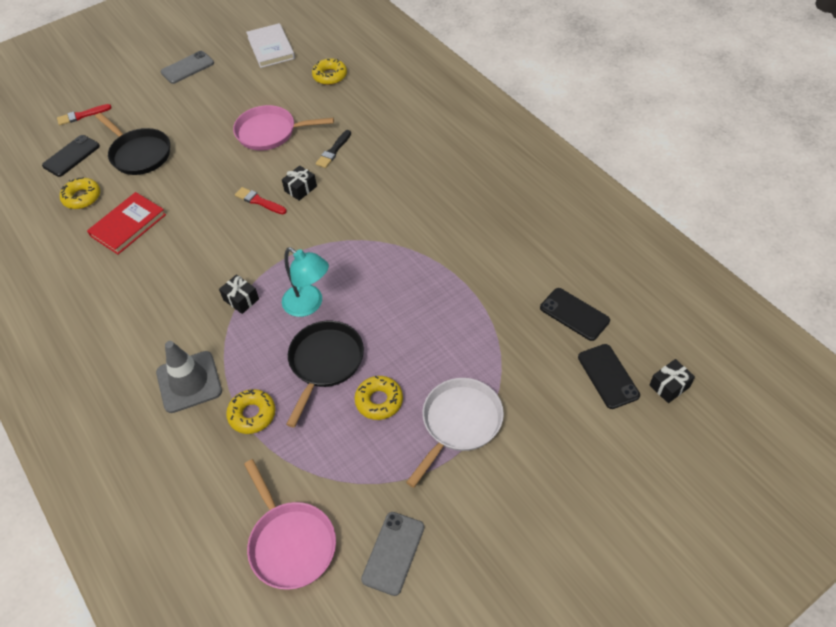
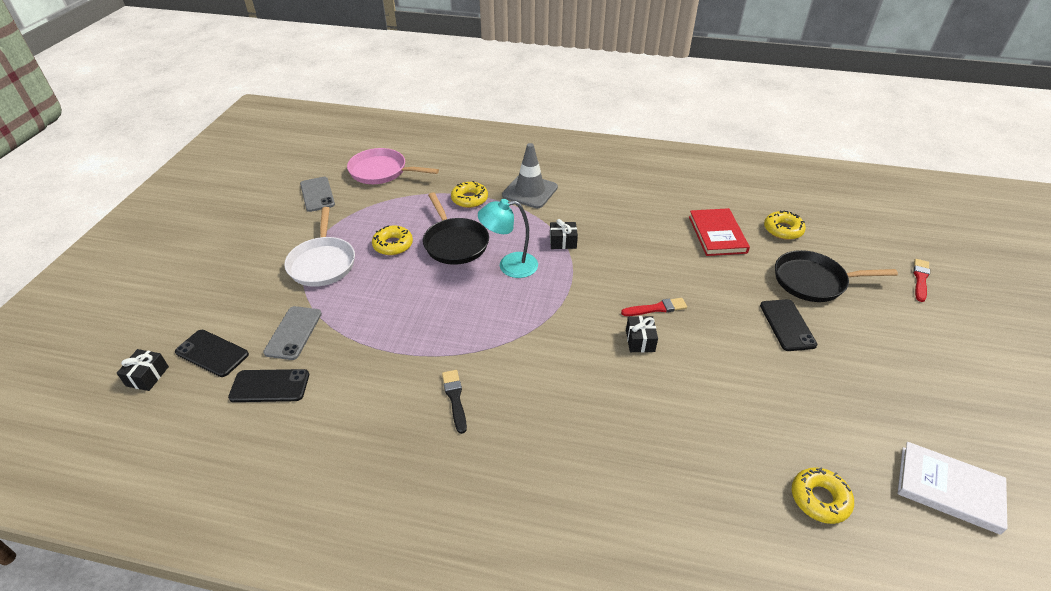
camera: 135 degrees right, 10 degrees down
black phone [42,135,100,177] -> black phone moved to [760,299,817,351]
grey phone [161,51,214,84] -> grey phone moved to [263,306,322,360]
pink pan [233,105,334,151] -> none
black brush [316,130,351,168] -> black brush moved to [442,370,467,434]

